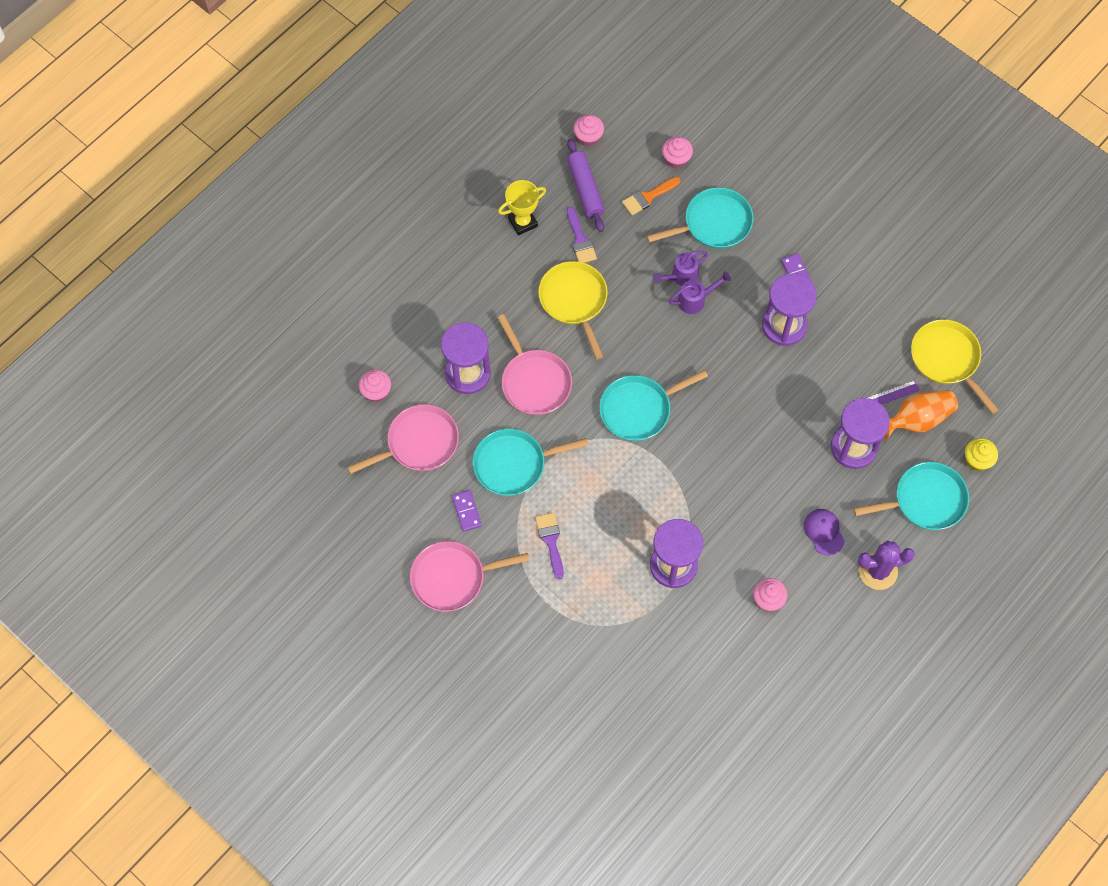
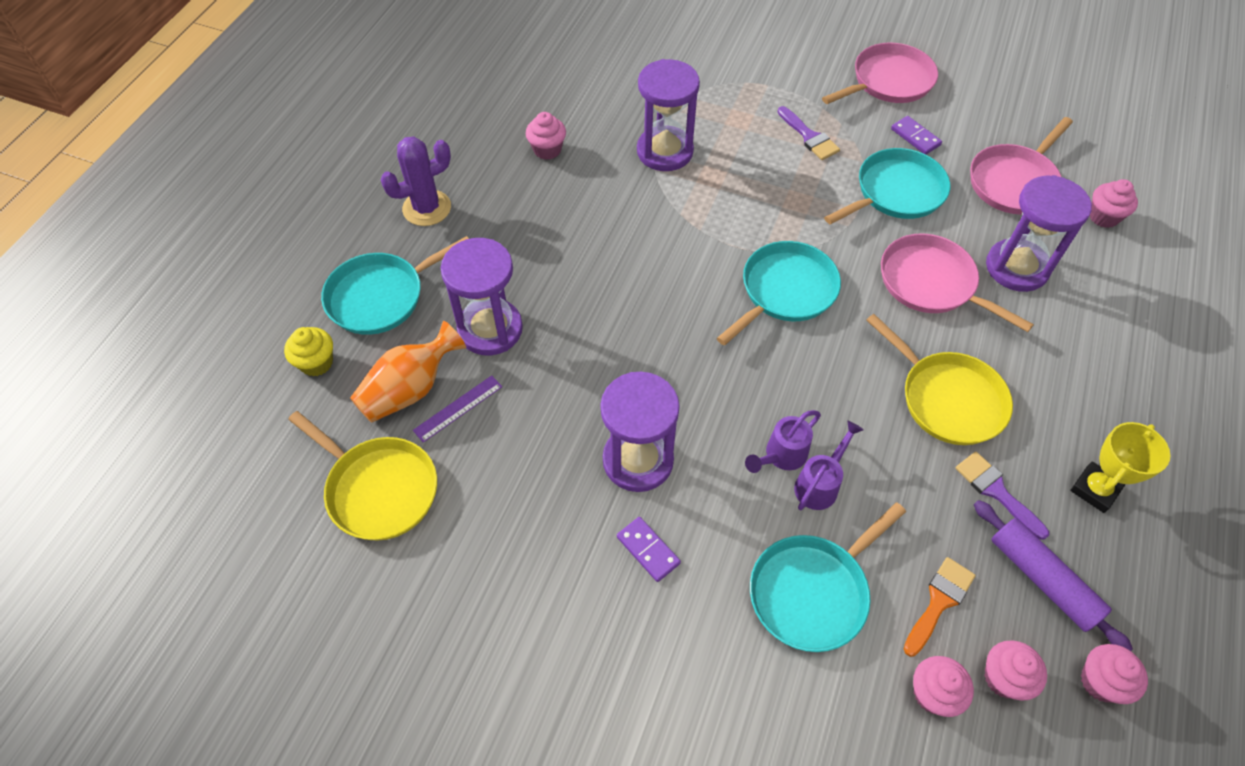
camera: 160 degrees right, 10 degrees down
purple cap [803,509,845,555] -> none
none -> pink cupcake [984,640,1047,701]

